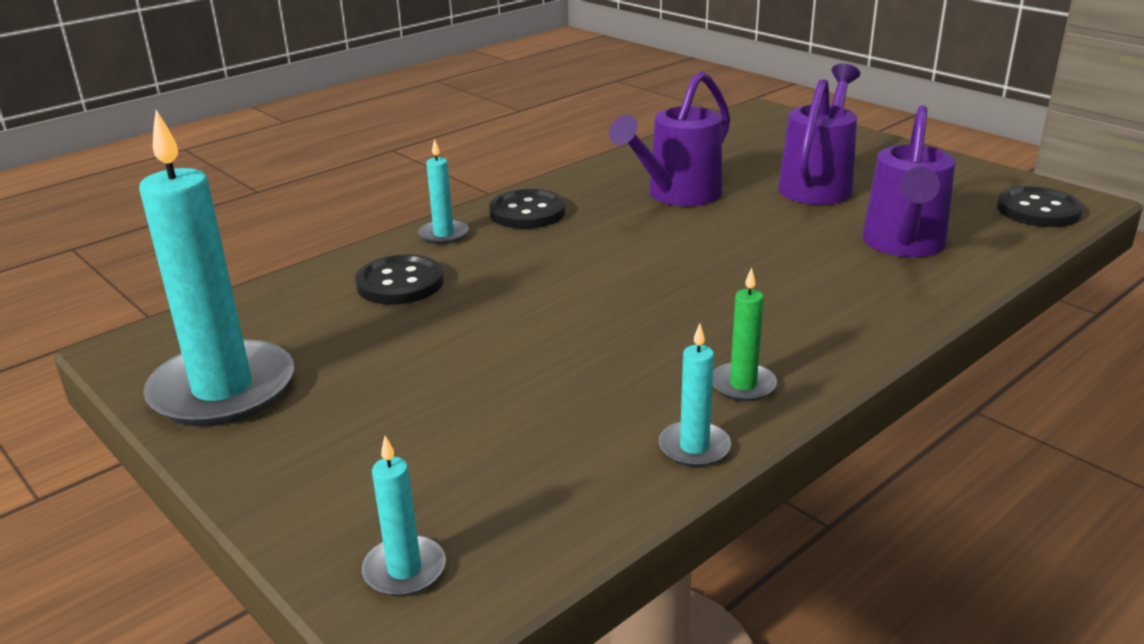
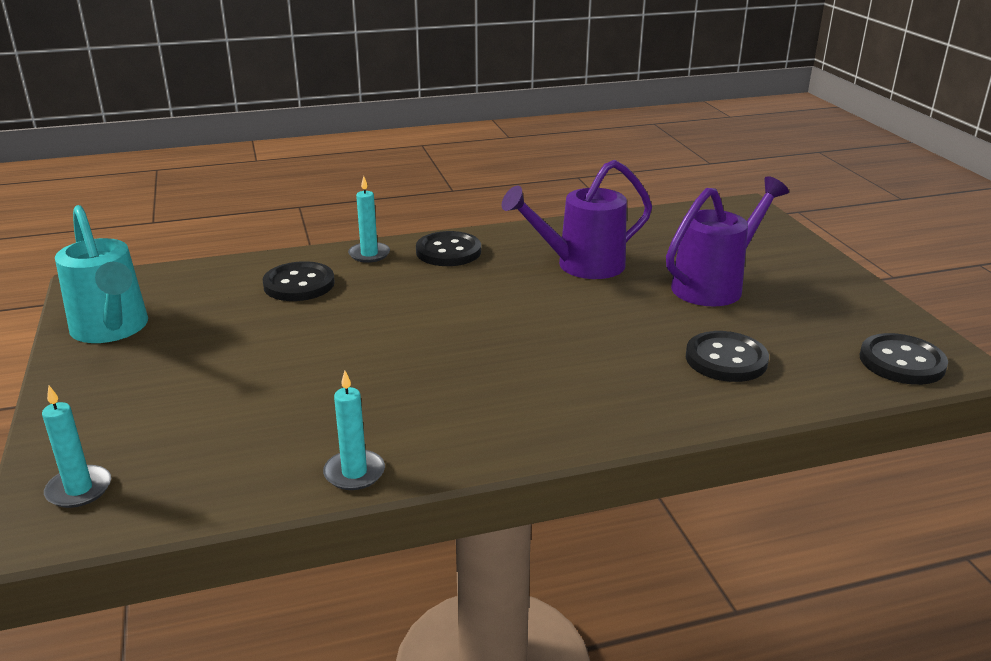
camera: 25 degrees right, 0 degrees up
turquoise candle [139,110,294,426] -> turquoise watering can [55,205,148,343]
green candle [713,267,777,402] -> none
purple watering can [862,105,956,257] -> black button [686,331,769,382]

